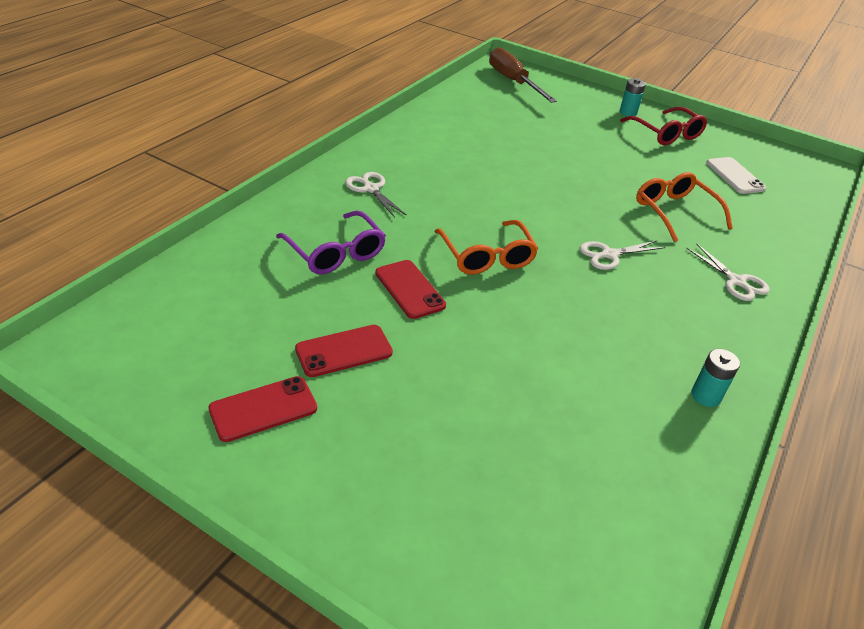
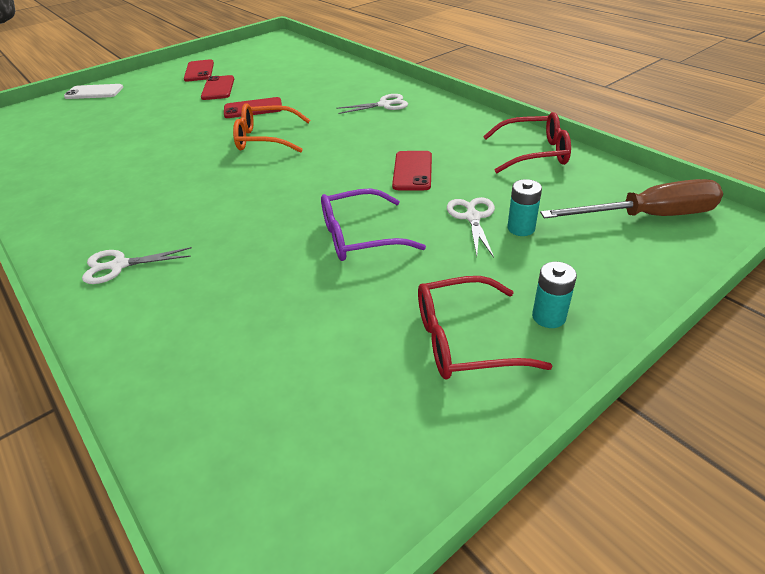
camera: 115 degrees right, 0 degrees up
purple glasses [276,210,386,274] -> purple glasses moved to [321,188,426,261]
white scissors [579,240,665,270] -> white scissors moved to [447,197,495,258]
orange glasses [636,172,733,242] -> none
turquoise battery [691,349,740,407] -> turquoise battery moved to [507,179,542,236]
white phone [706,157,766,194] -> white phone moved to [64,84,123,99]
none -> red phone [392,151,432,190]
none -> red glasses [483,112,571,173]

